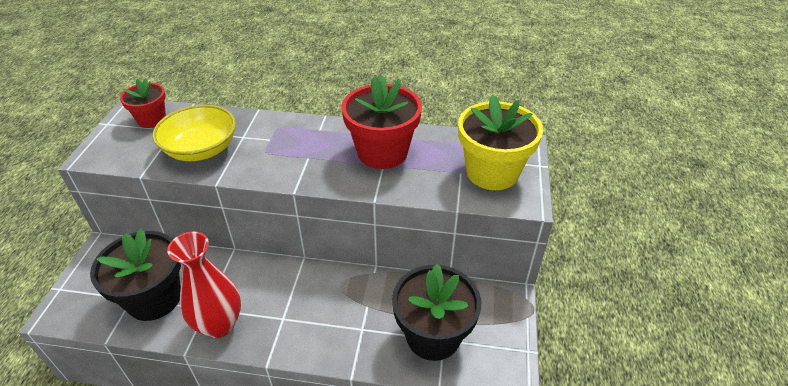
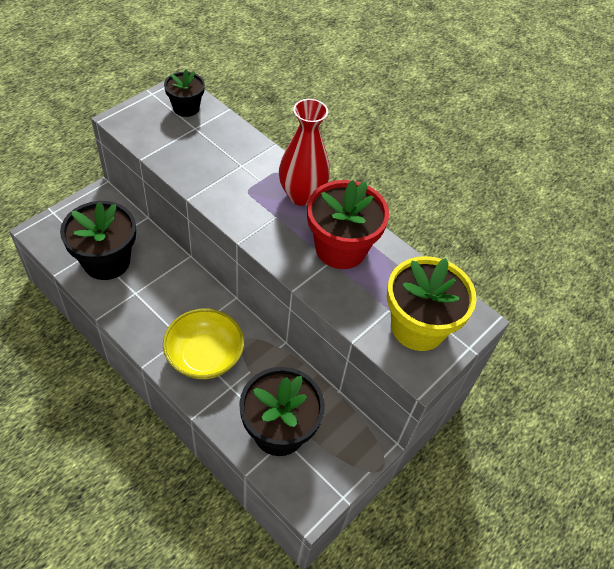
camera: 30 degrees right, 10 degrees up
red flower pot [120,78,166,128] -> black flower pot [164,69,205,117]
yellow bowl [153,105,236,161] -> yellow bowl moved to [163,309,244,379]
red vase [167,232,241,338] -> red vase moved to [279,99,330,206]

